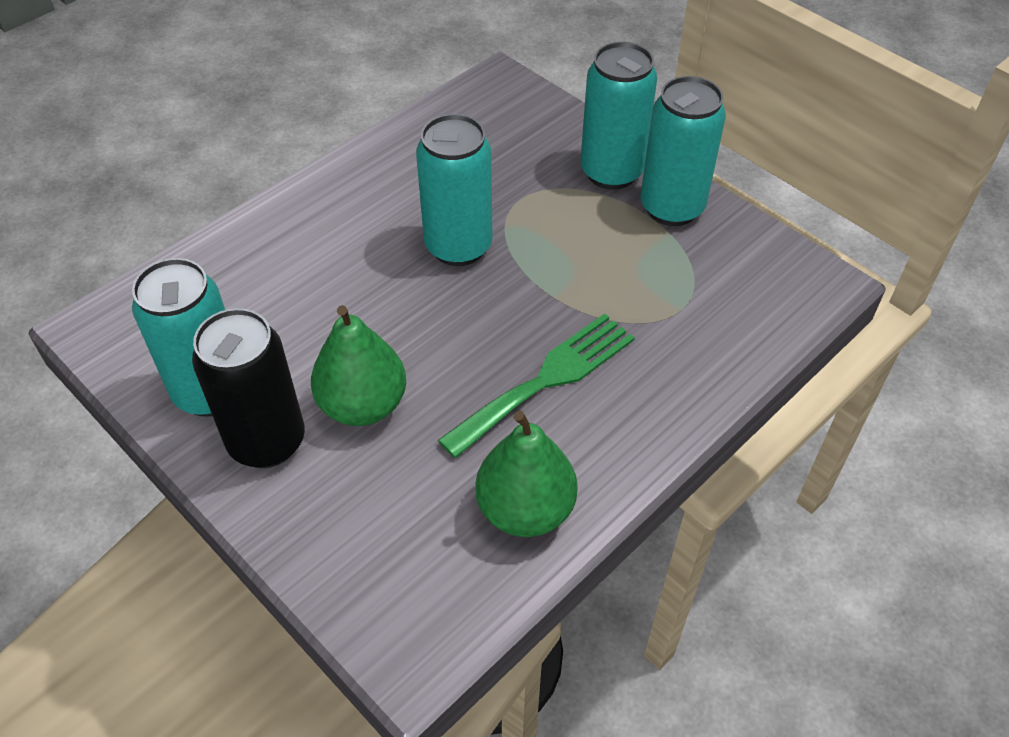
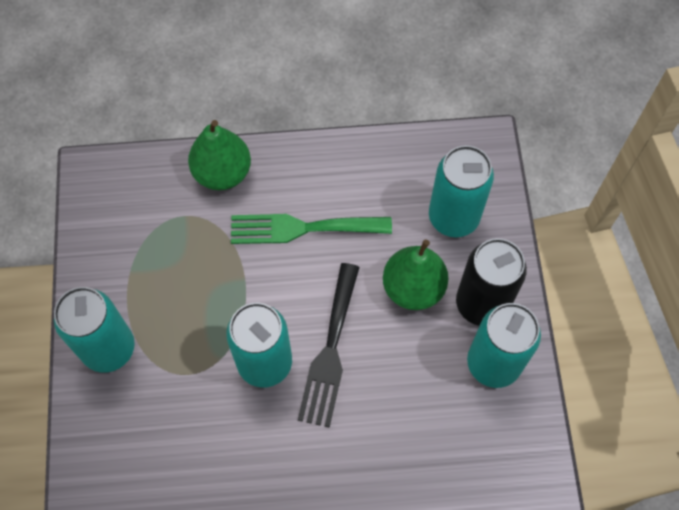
camera: 140 degrees left, 15 degrees up
green pear [475,411,578,537] -> green pear moved to [188,120,251,190]
turquoise can [641,76,726,226] -> turquoise can moved to [429,145,494,237]
none -> black fork [298,263,360,428]

